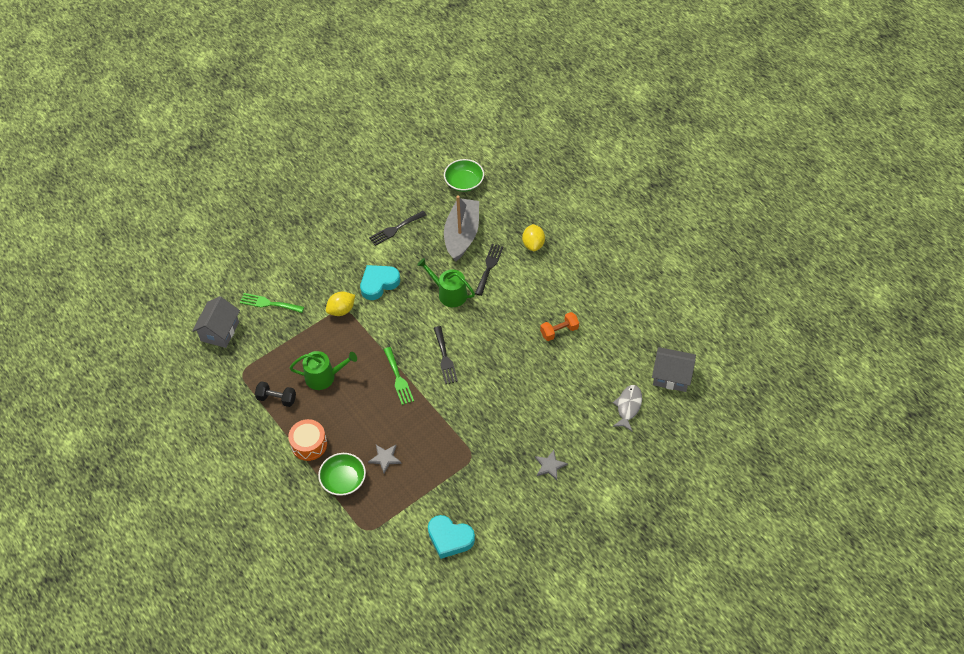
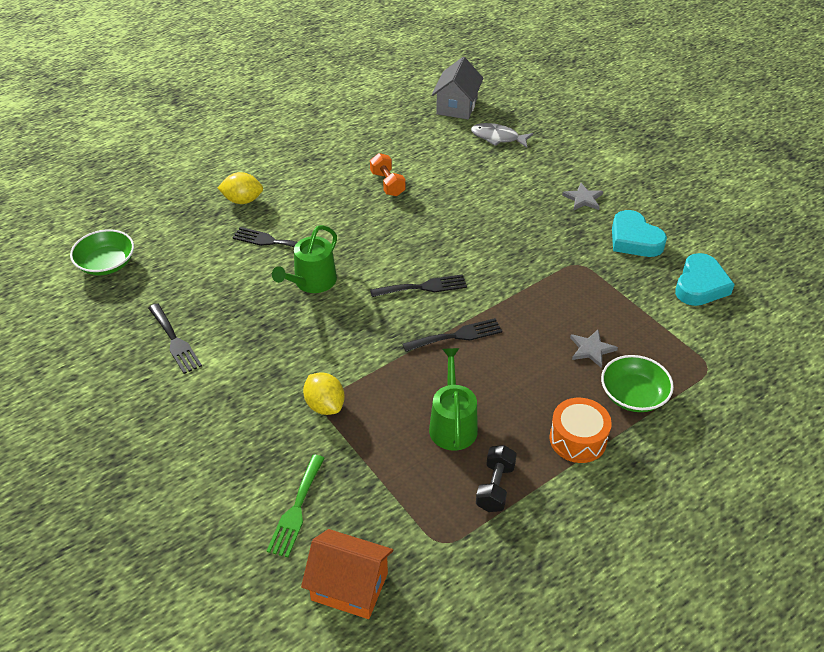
camera: 90 degrees left, 10 degrees down
grey house [192,296,240,348] -> orange house [301,529,393,619]
turquoise heart [360,265,400,300] -> turquoise heart moved to [612,210,667,257]
green fork [383,347,414,405] -> black fork [403,318,502,352]
grey boat [444,195,479,262] -> none

